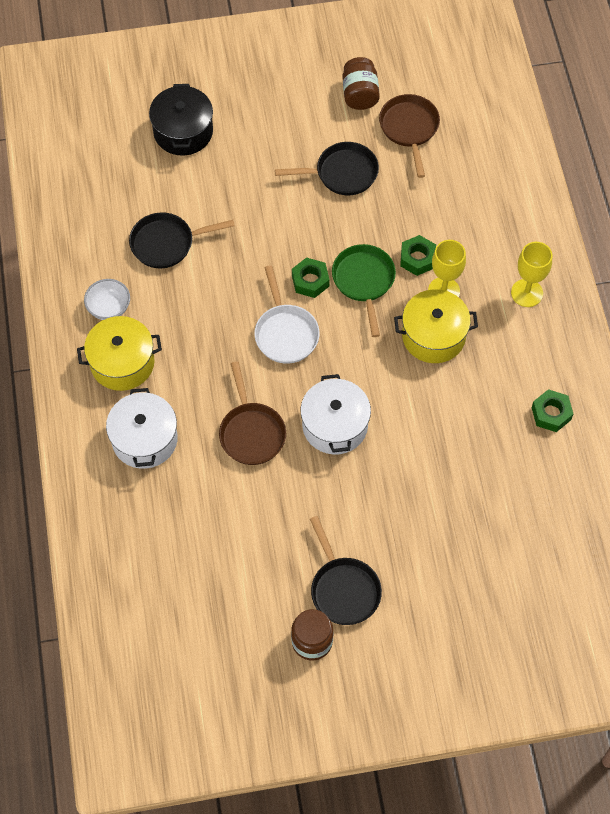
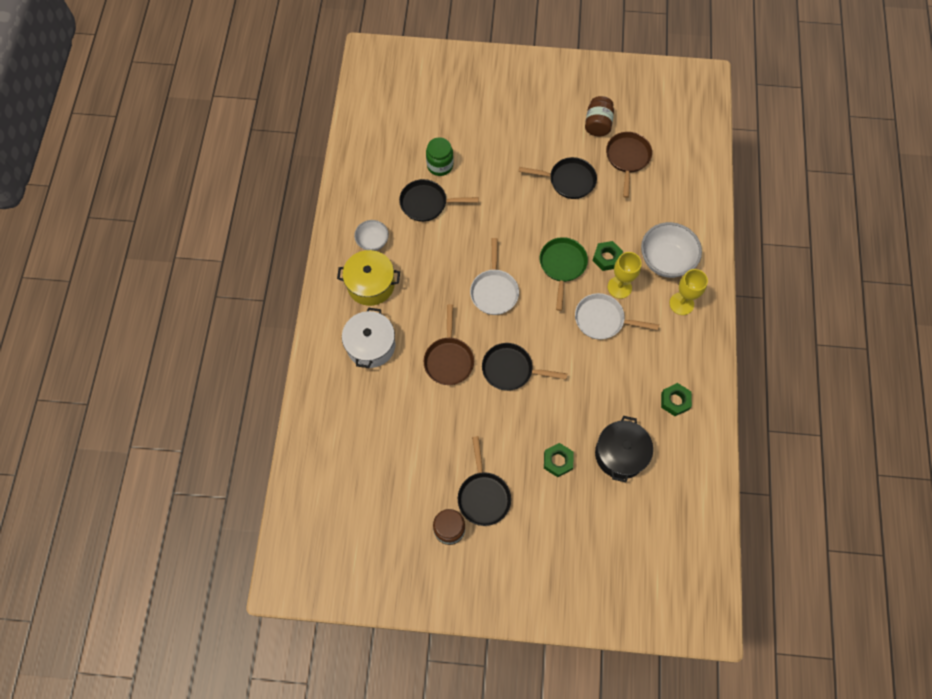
camera: 15 degrees right, 5 degrees up
black pot [149,84,213,156] -> black pot moved to [595,416,653,482]
green nut [292,257,330,298] -> green nut moved to [544,443,573,477]
white pot [301,374,371,455] -> black pan [482,343,567,391]
yellow pot [394,289,478,363] -> white pan [575,293,659,339]
none -> green jar [426,137,453,176]
none -> white bowl [641,222,702,278]

